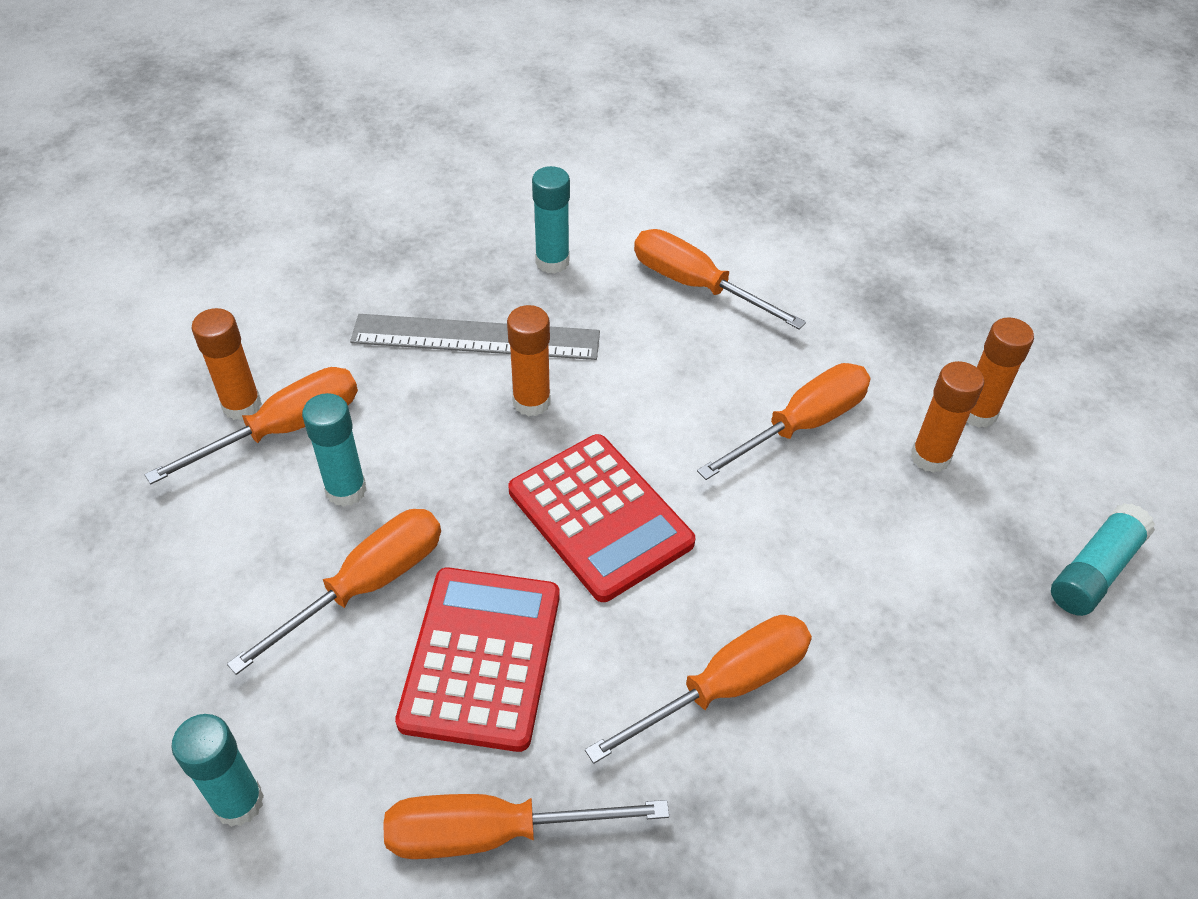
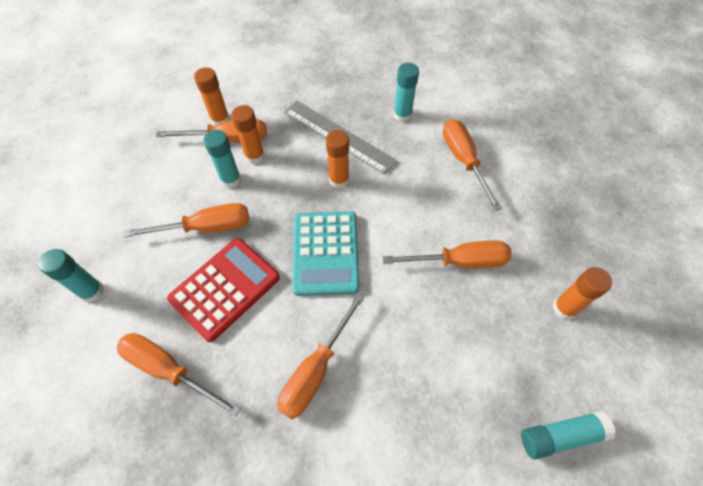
camera: 35 degrees right, 10 degrees up
red calculator [508,434,696,602] -> turquoise calculator [292,211,359,296]
orange screwdriver [585,615,812,764] -> orange screwdriver turned 120 degrees clockwise [277,293,365,420]
orange glue stick [911,361,984,473] -> orange glue stick moved to [231,105,265,164]

